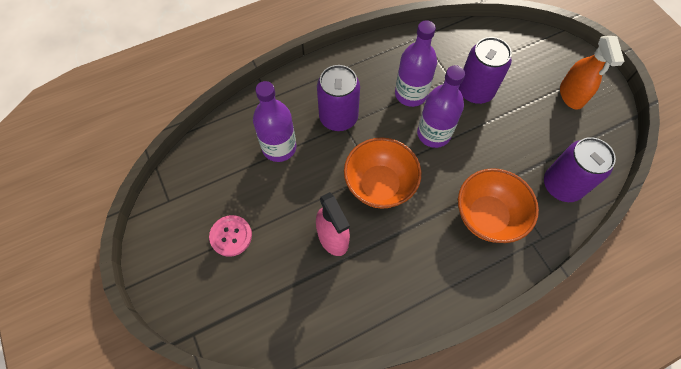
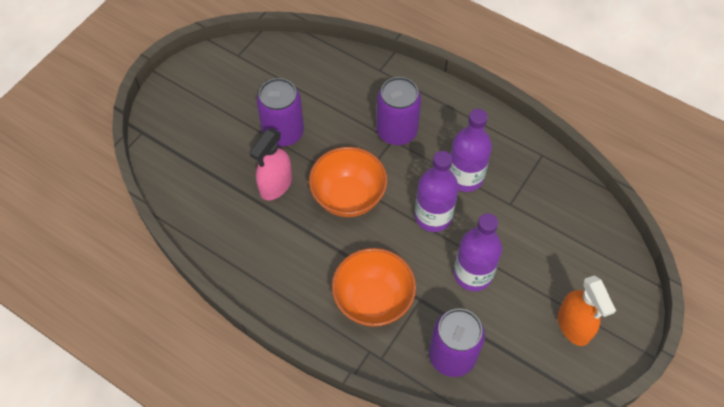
camera: 60 degrees right, 5 degrees down
pink button [209,215,252,257] -> none
purple bottle [253,81,297,162] -> purple bottle moved to [454,213,502,291]
purple can [459,37,512,104] -> purple can moved to [257,78,304,146]
orange spray bottle [560,36,625,110] -> orange spray bottle turned 75 degrees counterclockwise [558,275,616,346]

